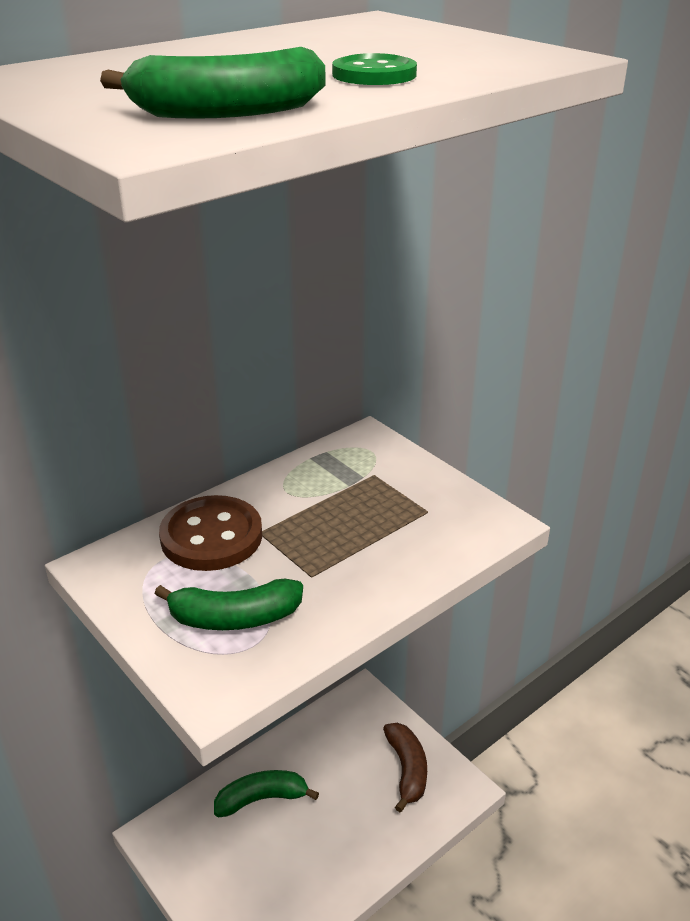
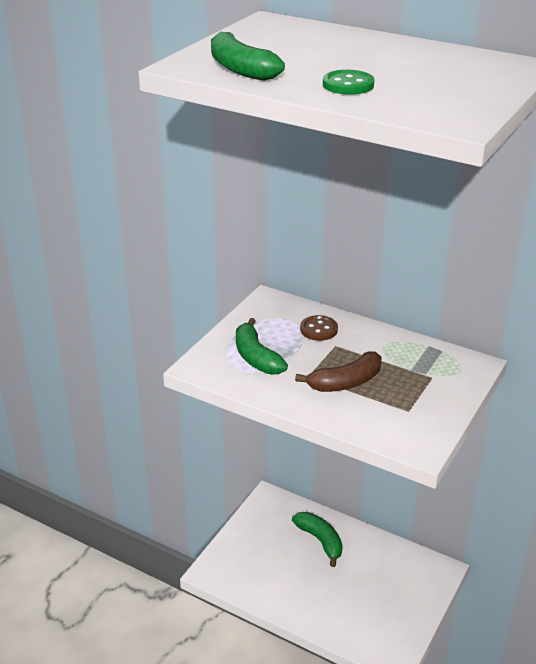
camera: 70 degrees right, 0 degrees up
brown button [159,495,262,571] -> brown button [300,315,338,341], size x0.57
brown banana [383,723,427,812] -> brown banana moved to [295,352,382,392]

